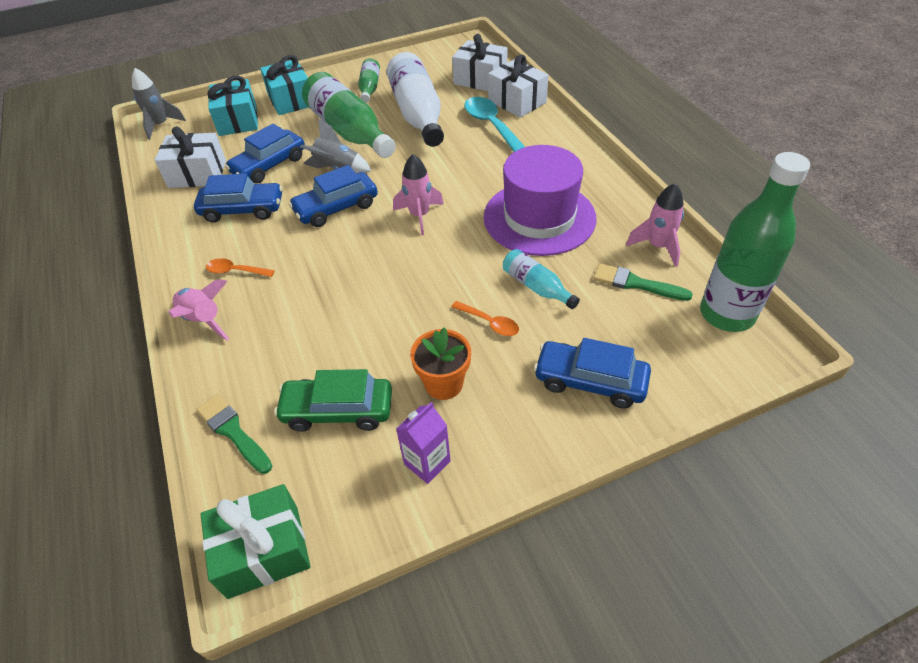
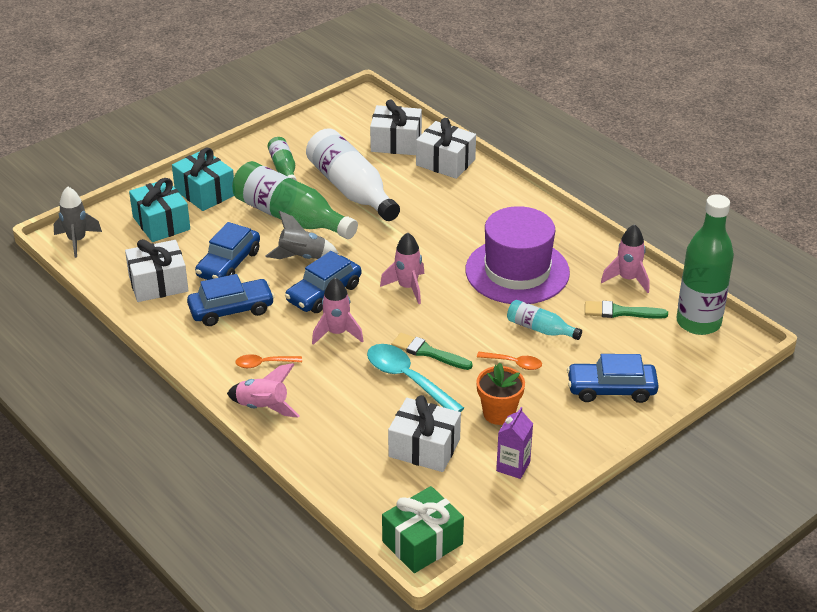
camera: 20 degrees left, 10 degrees down
green brush [196,394,272,474] -> green brush moved to [392,333,473,370]
green car [274,369,392,432] -> white gift [388,395,461,472]
turquoise spoon [464,97,525,152] -> turquoise spoon moved to [367,344,464,412]
none -> pink rocket [312,278,364,345]

